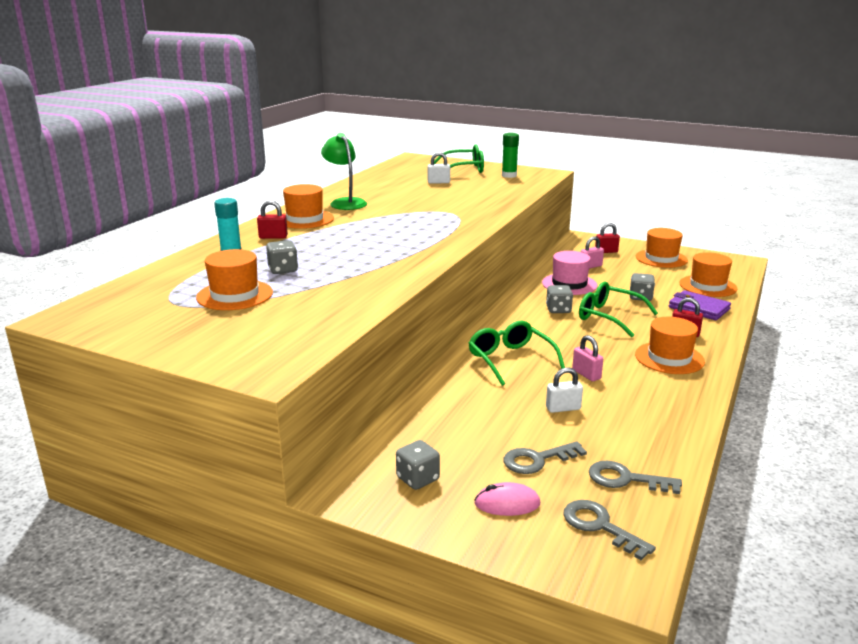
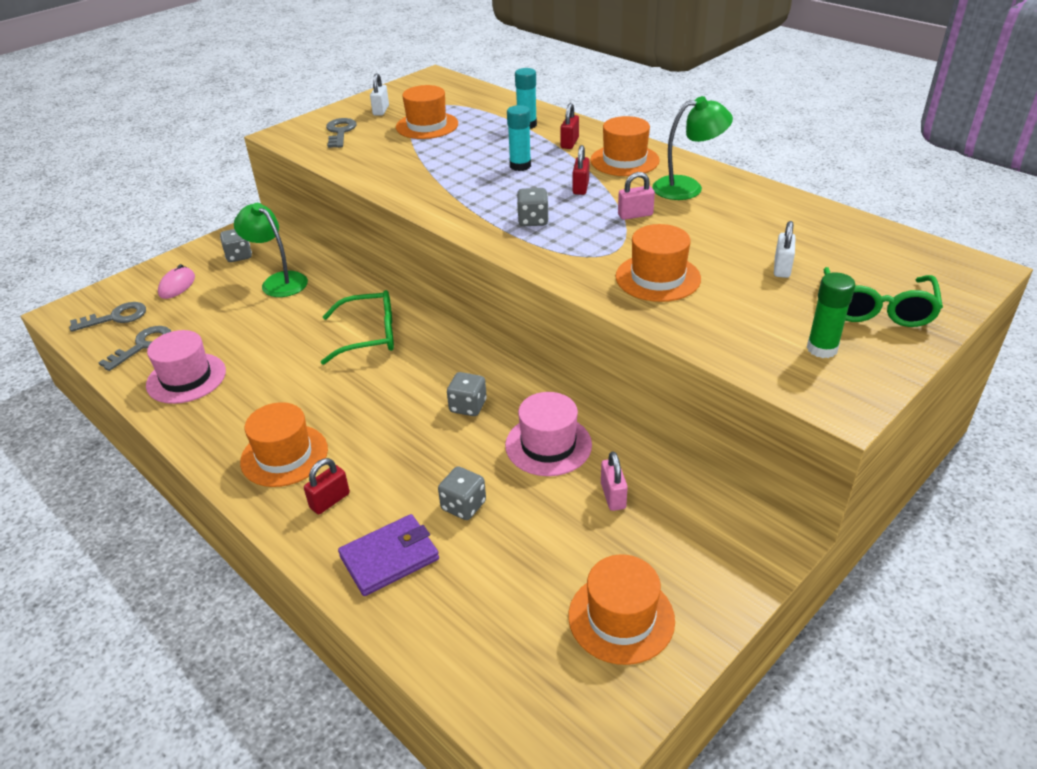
camera: 110 degrees right, 15 degrees up
grey dice [266,240,298,274] -> grey dice moved to [517,188,549,226]
grey key [504,441,587,474] -> grey key moved to [326,118,357,148]
white padlock [546,367,583,413] -> white padlock moved to [370,73,389,116]
pink padlock [572,335,603,381] -> pink padlock moved to [618,172,655,220]
green glasses [579,281,658,337] -> none
red padlock [595,223,620,253] -> red padlock moved to [573,145,590,195]
orange hat [679,252,737,297] -> orange hat moved to [615,224,701,302]
none -> pink hat [146,330,226,404]
none -> green lamp [234,203,308,297]
none -> turquoise glue stick [507,105,531,171]

